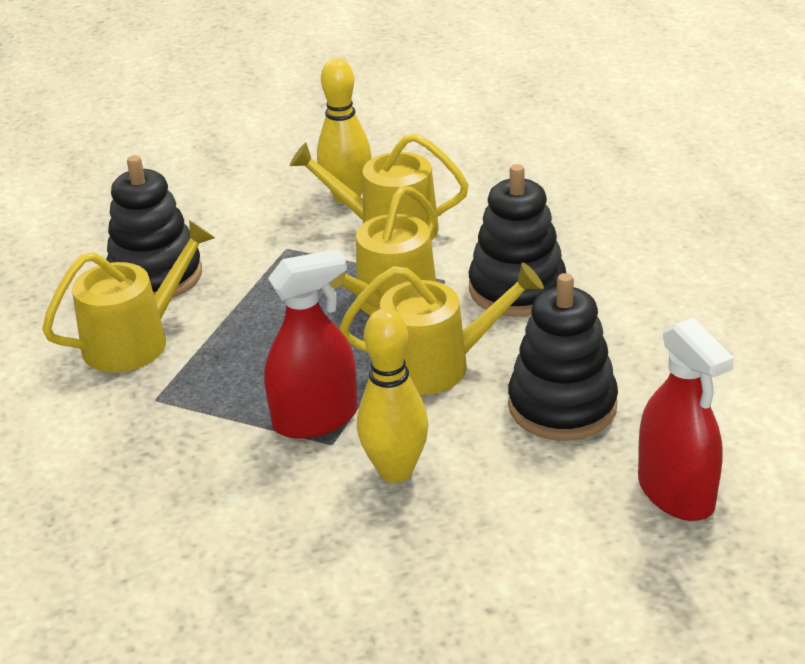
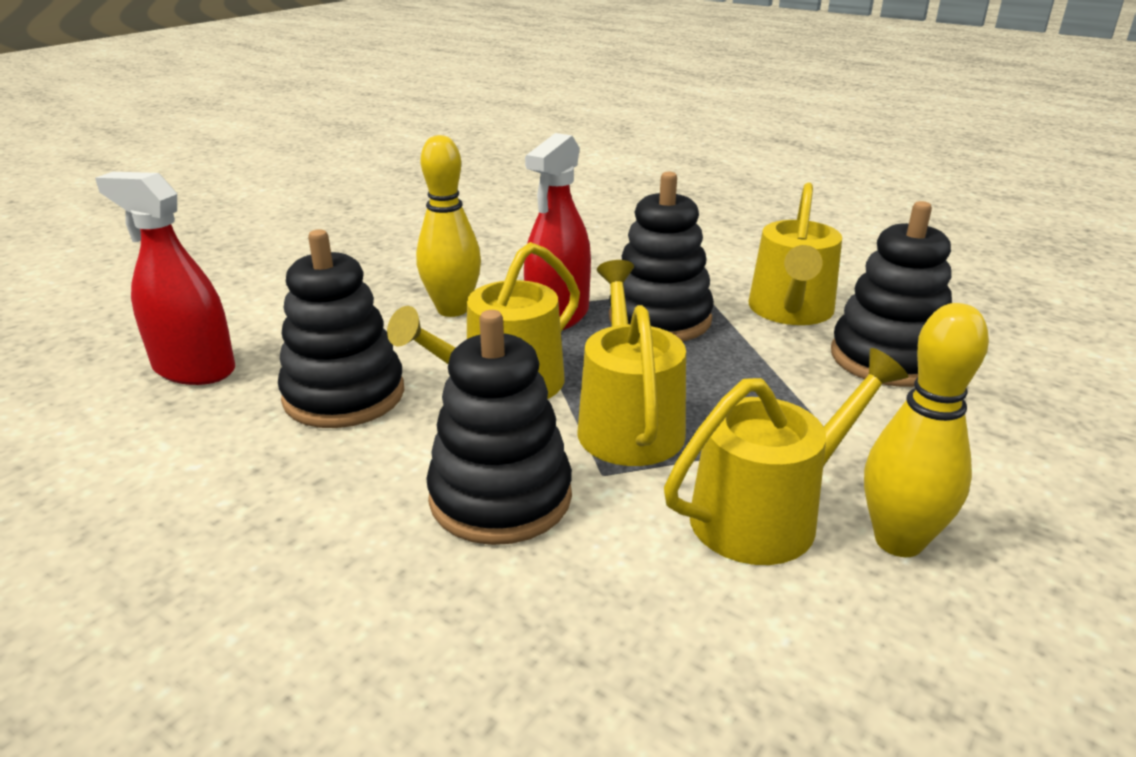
camera: 140 degrees right, 5 degrees down
none -> black stacking toy [609,172,714,342]

